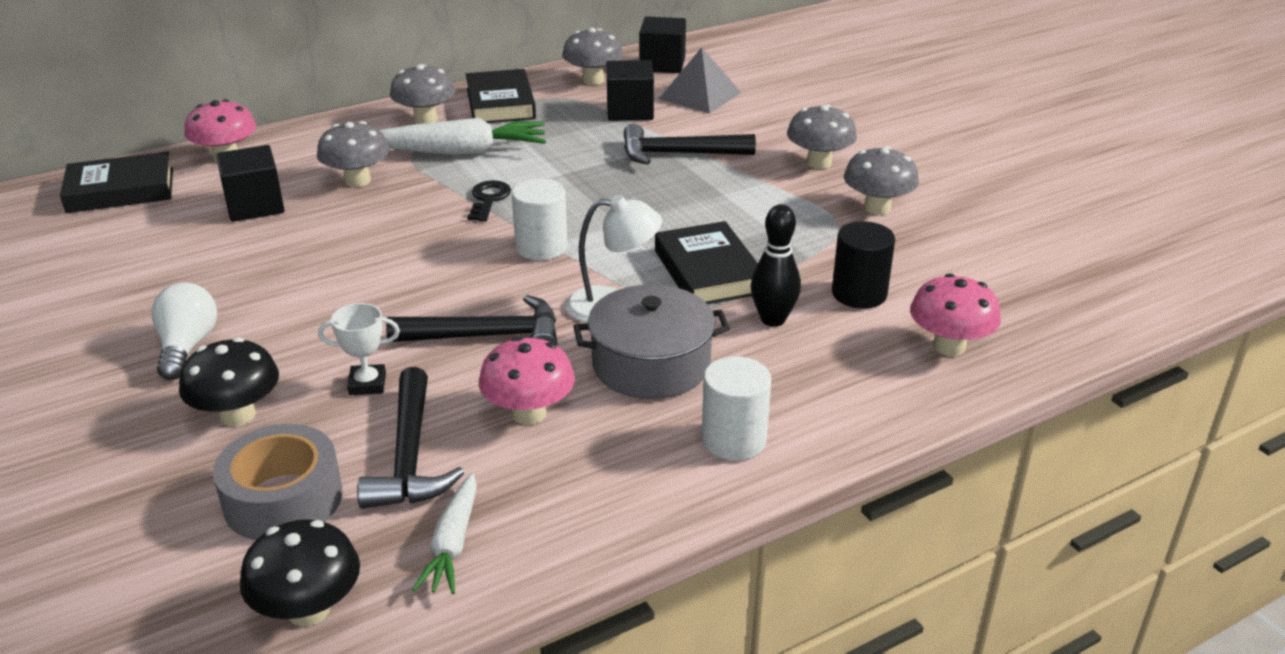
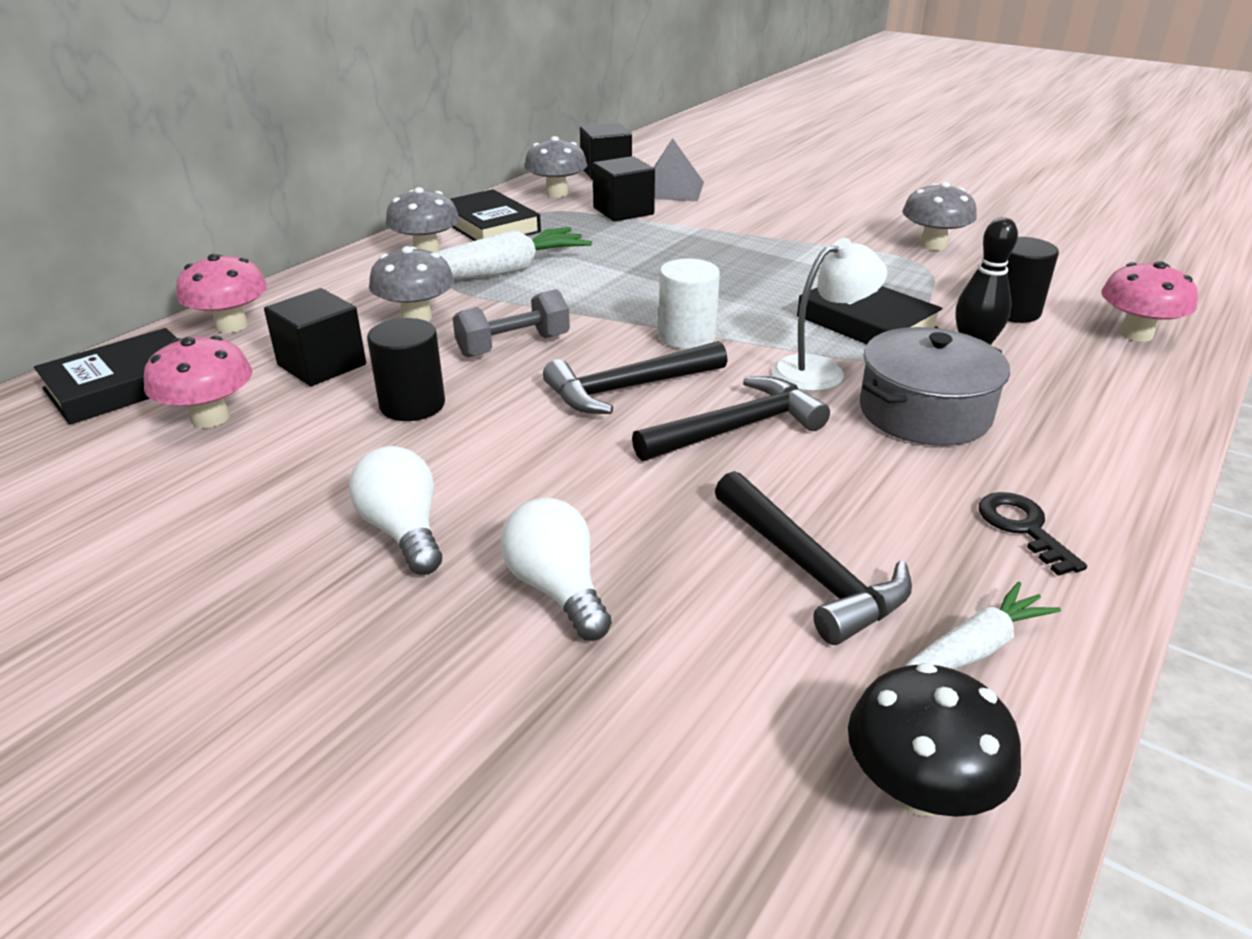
camera: 25 degrees left, 0 degrees up
black mushroom [179,338,279,426] -> white light bulb [500,497,612,640]
grey tape [213,424,342,540] -> none
white trophy [318,303,400,395] -> none
white carrot [412,473,477,594] -> white carrot turned 105 degrees counterclockwise [906,582,1061,670]
black key [467,180,511,222] -> black key moved to [979,492,1087,576]
pink mushroom [479,337,575,425] -> pink mushroom moved to [144,335,252,428]
black hammer [624,123,756,165] -> black hammer moved to [543,341,728,414]
white cylinder [701,356,771,461] -> none
grey mushroom [787,105,857,169] -> none
none -> black cylinder [367,318,445,421]
none -> grey dumbbell [453,289,570,358]

